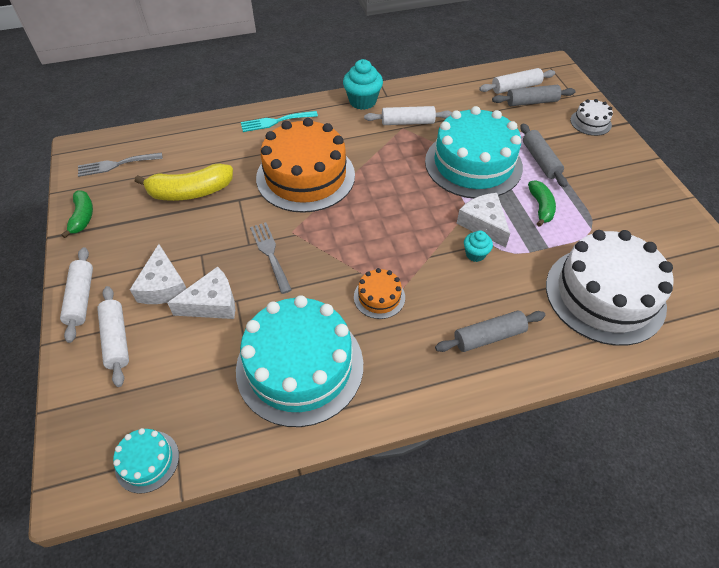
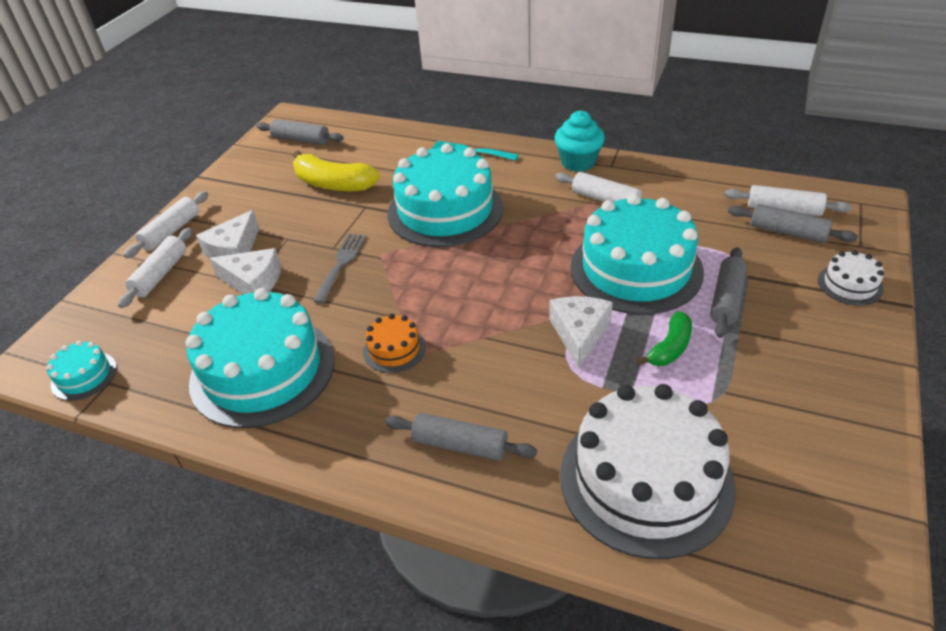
camera: 40 degrees right, 10 degrees down
green banana [61,190,93,238] -> none
grey fork [78,152,163,177] -> grey rolling pin [256,119,344,145]
orange cake [256,118,355,213] -> turquoise cake [388,143,504,247]
turquoise cupcake [464,231,493,262] -> none

